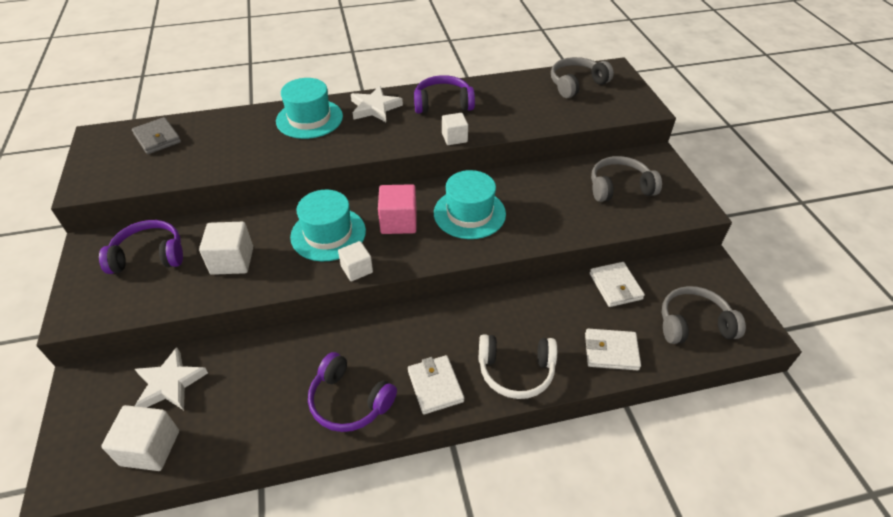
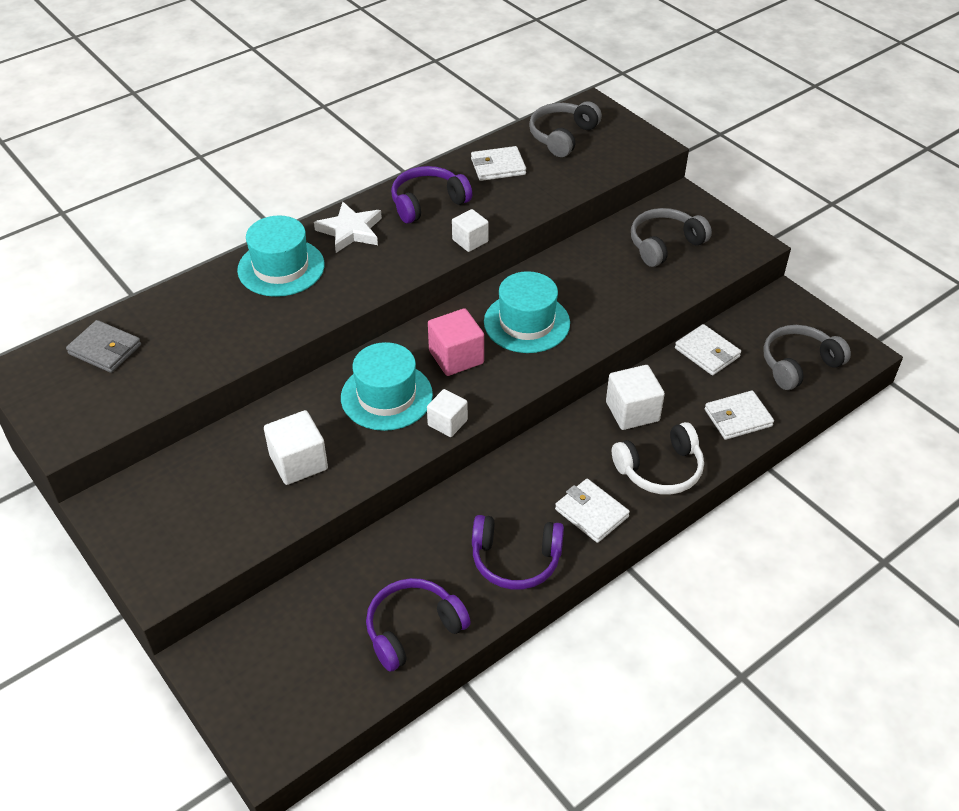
camera: 25 degrees left, 0 degrees up
purple headphones [99,220,183,274] -> purple headphones moved to [366,578,471,672]
white cube [101,405,179,471] -> white cube moved to [606,365,665,430]
white star [135,347,208,410] -> none
none -> white wallet [471,146,526,181]

